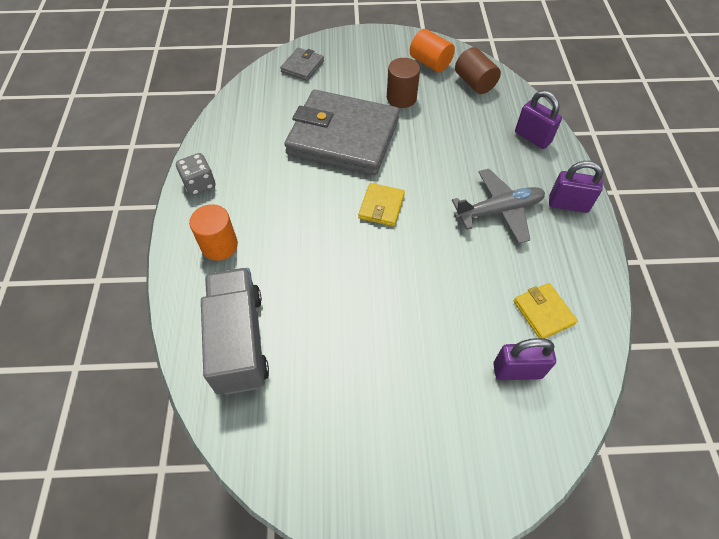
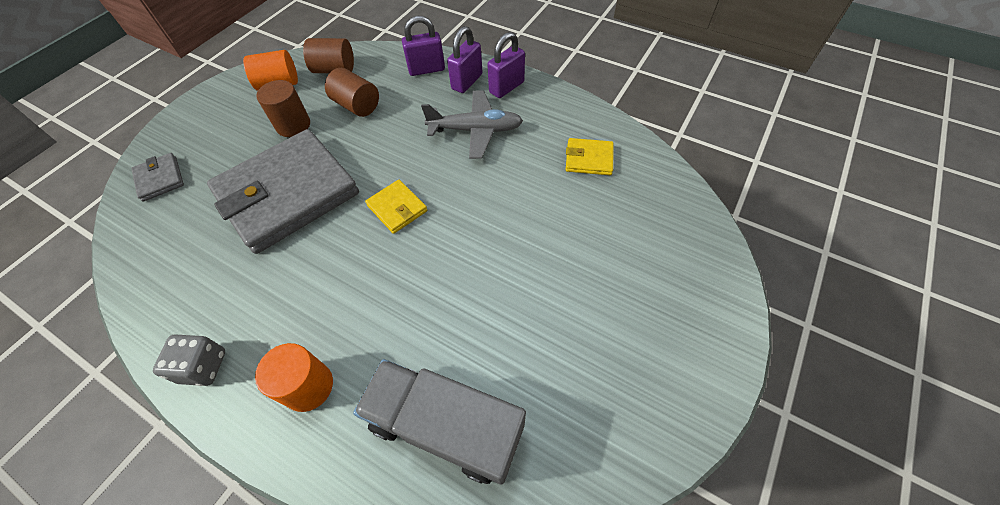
camera: 55 degrees left, 0 degrees up
grey plane [452,169,545,244] -> grey plane turned 75 degrees clockwise [421,91,523,159]
purple padlock [493,338,556,380] -> purple padlock moved to [447,26,483,93]
none -> brown cylinder [325,68,379,117]

